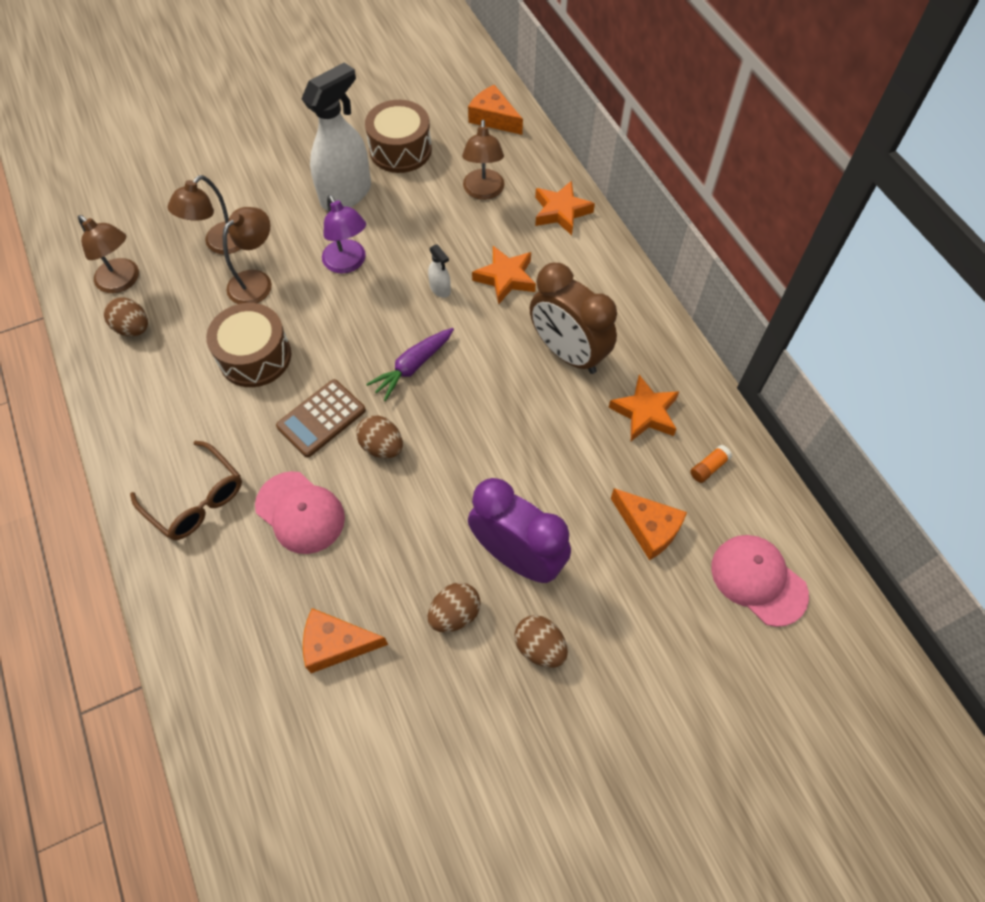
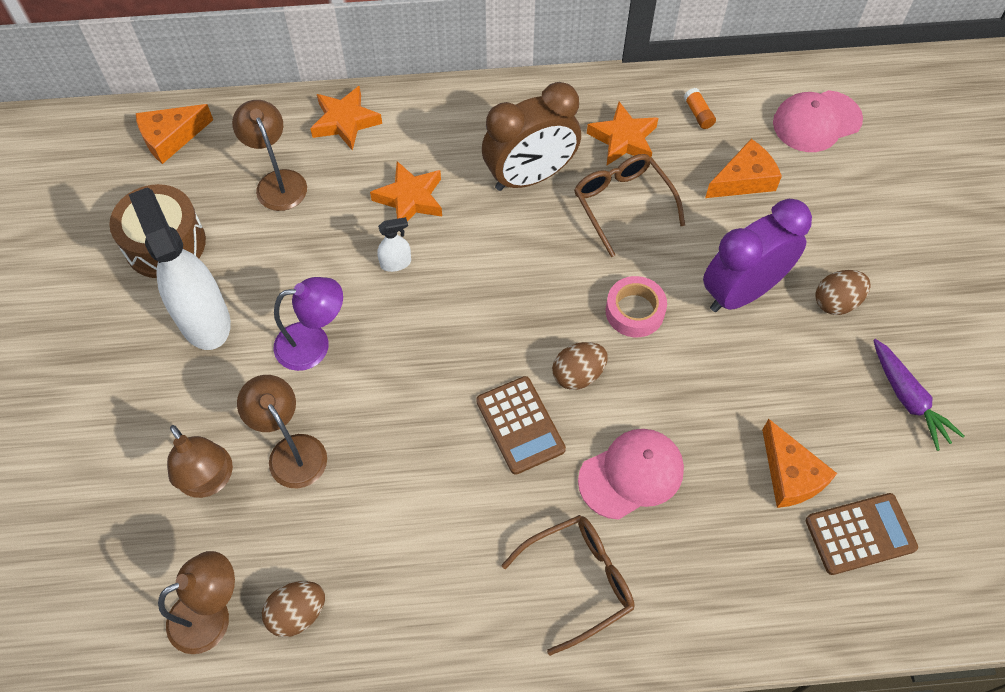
camera: 70 degrees left, 0 degrees up
brown drum [206,303,291,387] -> none
orange cheese [303,608,388,673] -> orange cheese turned 45 degrees counterclockwise [762,419,837,508]
purple carrot [366,328,454,401] -> purple carrot moved to [873,339,965,451]
brown egg [428,582,481,632] -> none
brown lamp [462,120,505,200] -> brown lamp turned 135 degrees counterclockwise [232,100,307,211]
none -> brown glasses [574,154,685,257]
none -> pink tape [606,276,667,337]
none -> brown calculator [806,493,918,575]

